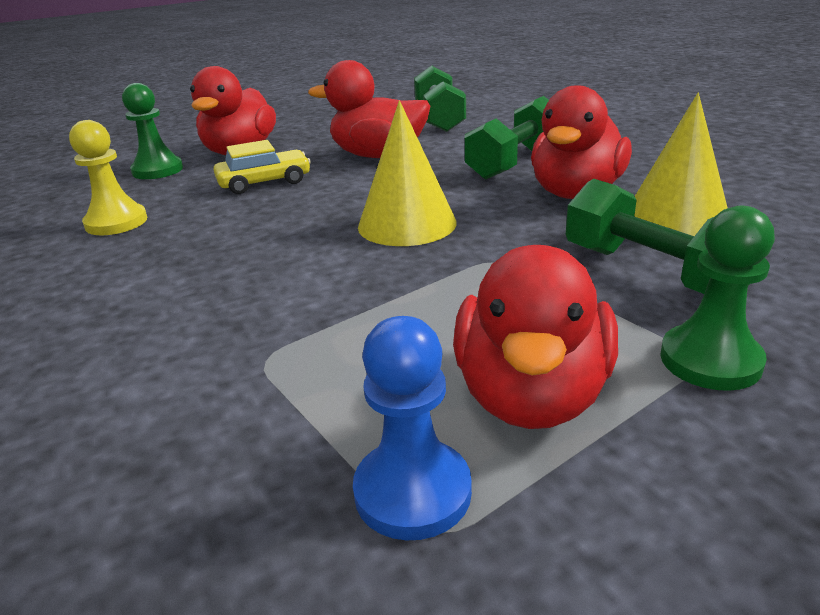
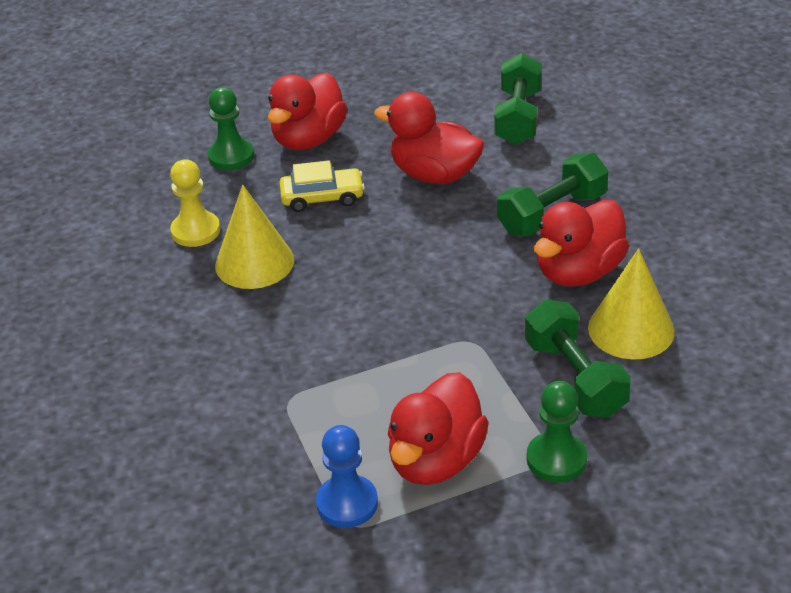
camera: 15 degrees right, 10 degrees up
yellow cone [358,101,457,246] -> yellow cone moved to [215,184,294,289]

